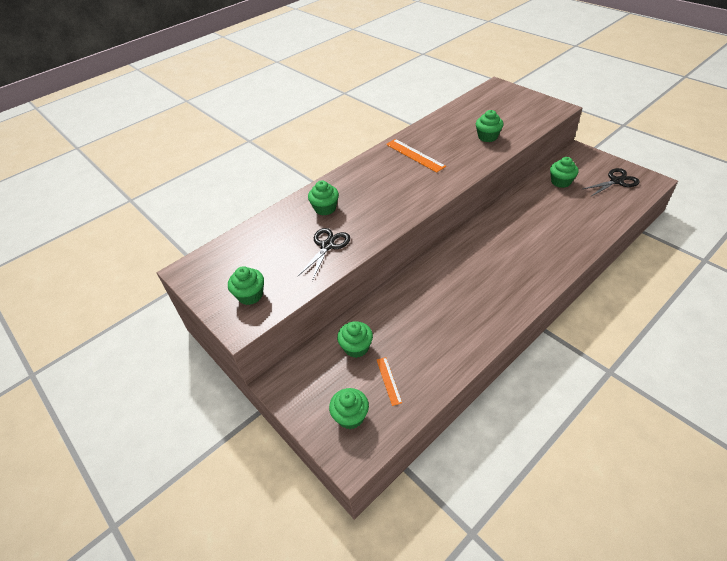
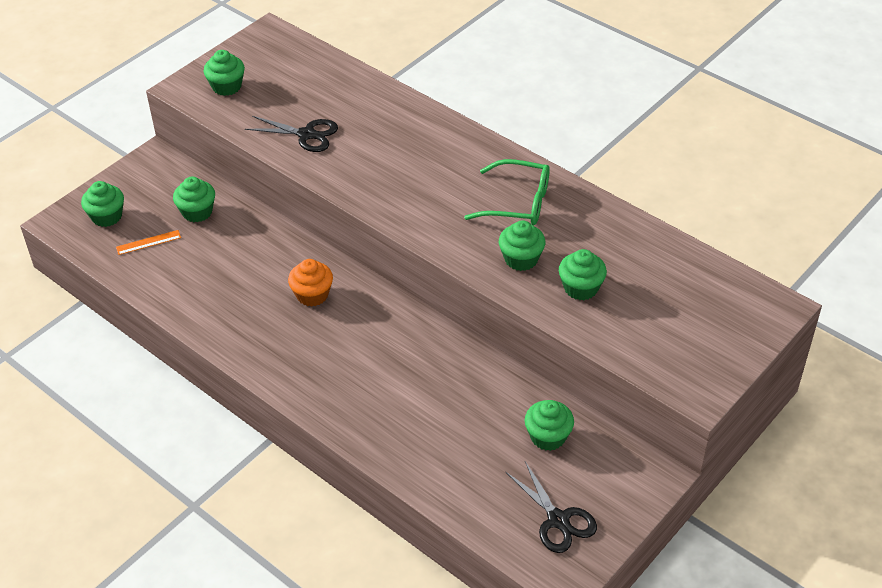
camera: 80 degrees right, 0 degrees up
green cupcake [308,180,339,215] -> green cupcake moved to [499,220,545,271]
orange ruler [386,139,446,173] -> green glasses [464,159,550,225]
none -> orange cupcake [288,259,333,307]

